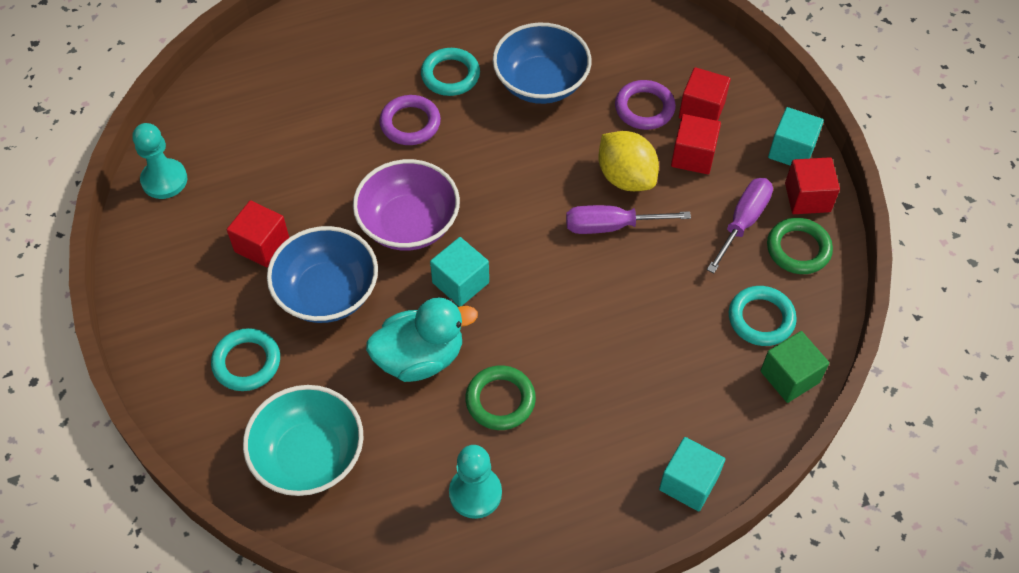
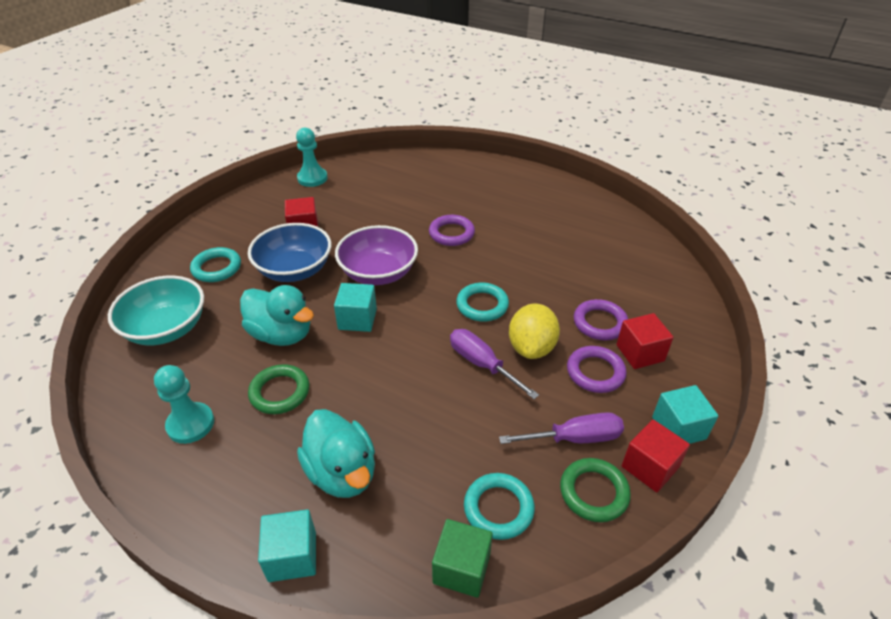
camera: 50 degrees right, 15 degrees down
turquoise ring [421,48,480,96] -> turquoise ring moved to [456,283,509,321]
blue bowl [493,23,591,104] -> none
red cube [671,114,721,174] -> purple ring [567,346,627,393]
none -> turquoise duck [297,409,375,498]

